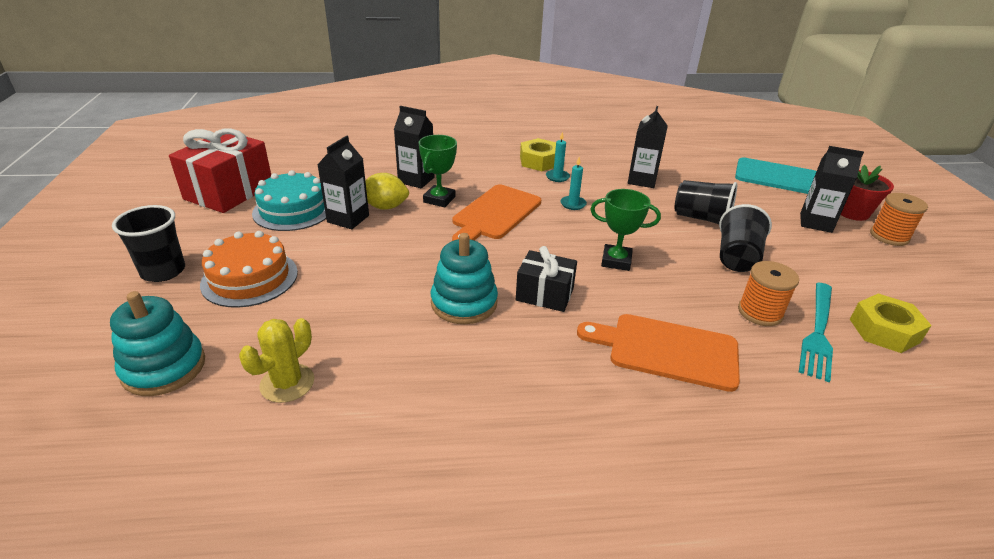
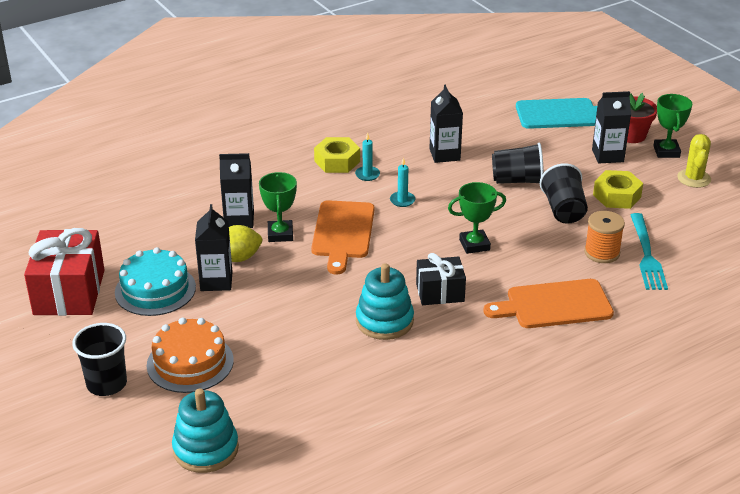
camera: 25 degrees left, 0 degrees up
yellow cactus [239,318,314,403] -> yellow cactus moved to [677,134,711,188]
yellow nut [850,294,932,353] -> yellow nut moved to [593,170,643,209]
orange spool [870,193,928,246] -> green trophy [653,94,693,158]

